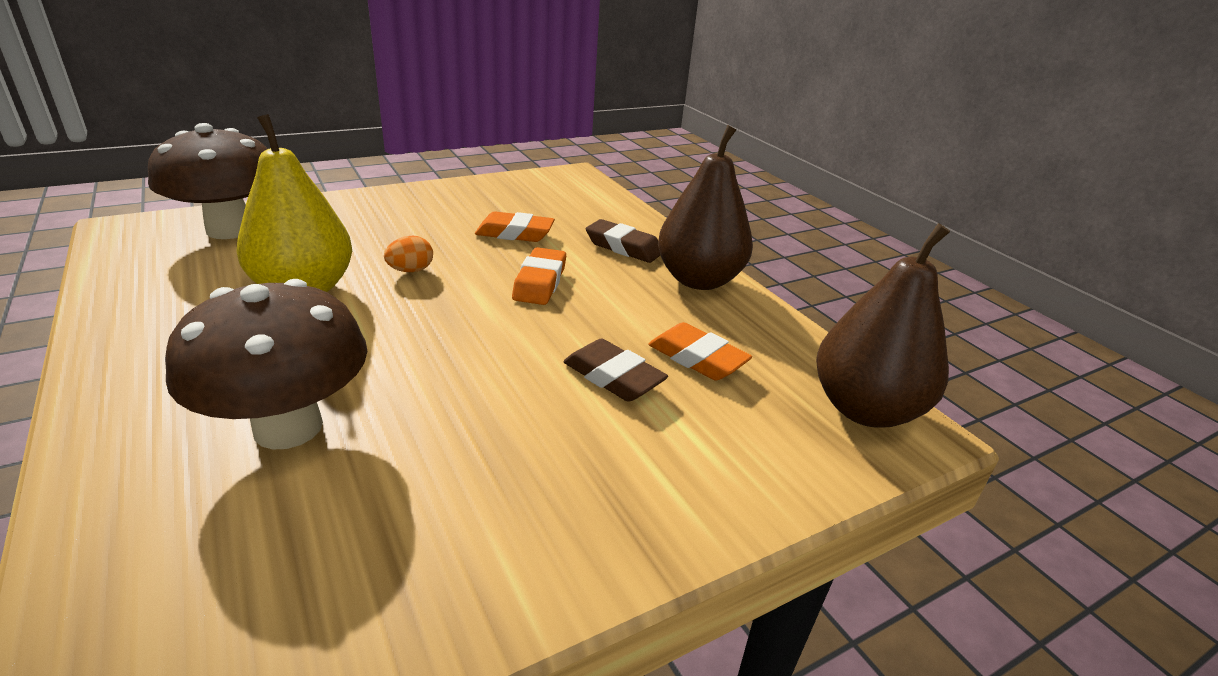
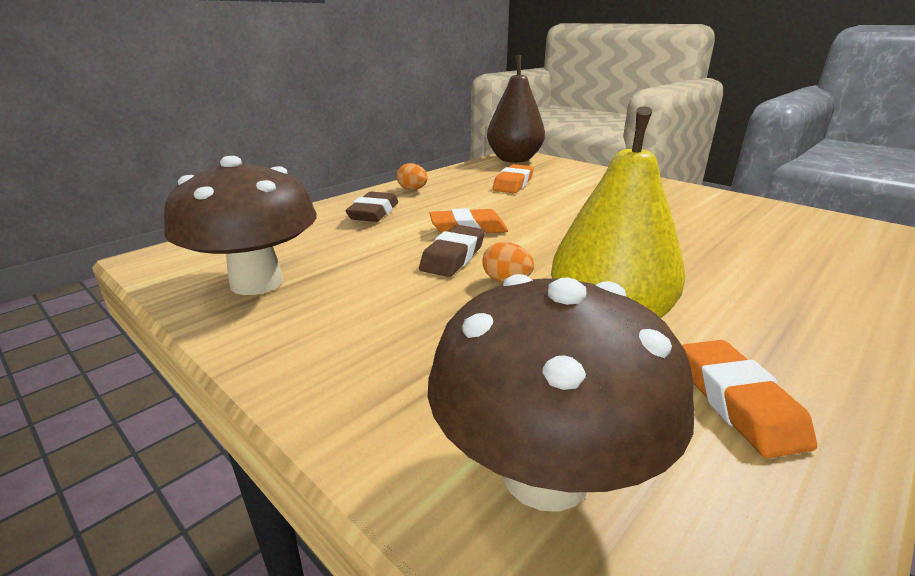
camera: 105 degrees left, 5 degrees down
brown mushroom [165,279,367,449] -> brown mushroom moved to [164,156,316,295]
orange eraser [475,211,555,242] -> orange eraser moved to [682,340,817,458]
brown eraser [563,339,668,402] -> brown eraser moved to [419,225,485,277]
brown pear [658,125,753,290] -> orange egg [397,163,428,190]

